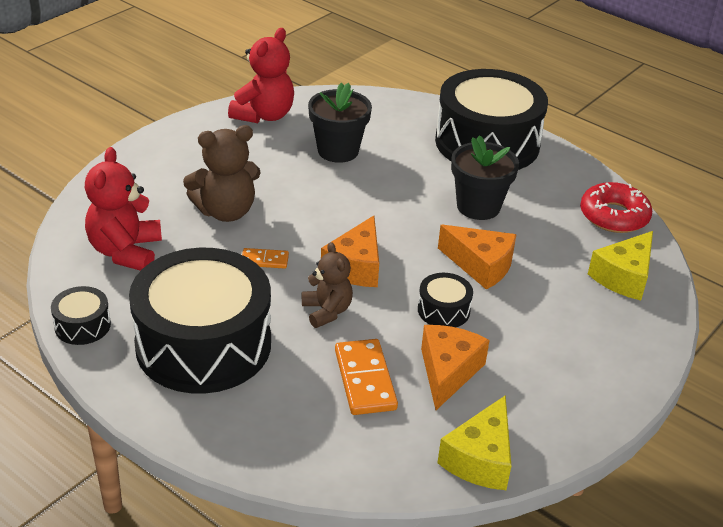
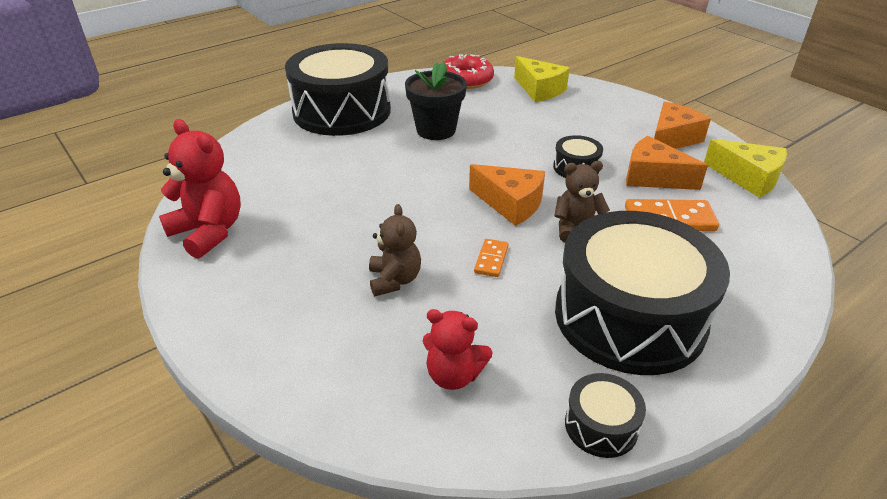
camera: 75 degrees left, 0 degrees up
red teddy bear [85,147,162,271] -> red teddy bear [423,309,493,390], size x0.65
brown teddy bear [183,125,261,222] -> brown teddy bear [369,204,421,296], size x0.65
black flower pot [308,83,372,163] -> none
orange cheese [438,225,517,290] -> orange cheese moved to [654,102,711,149]

